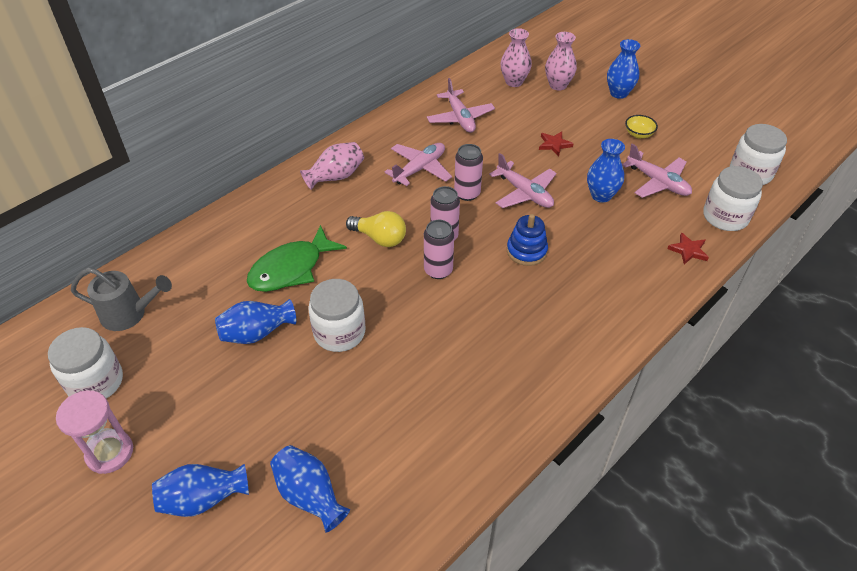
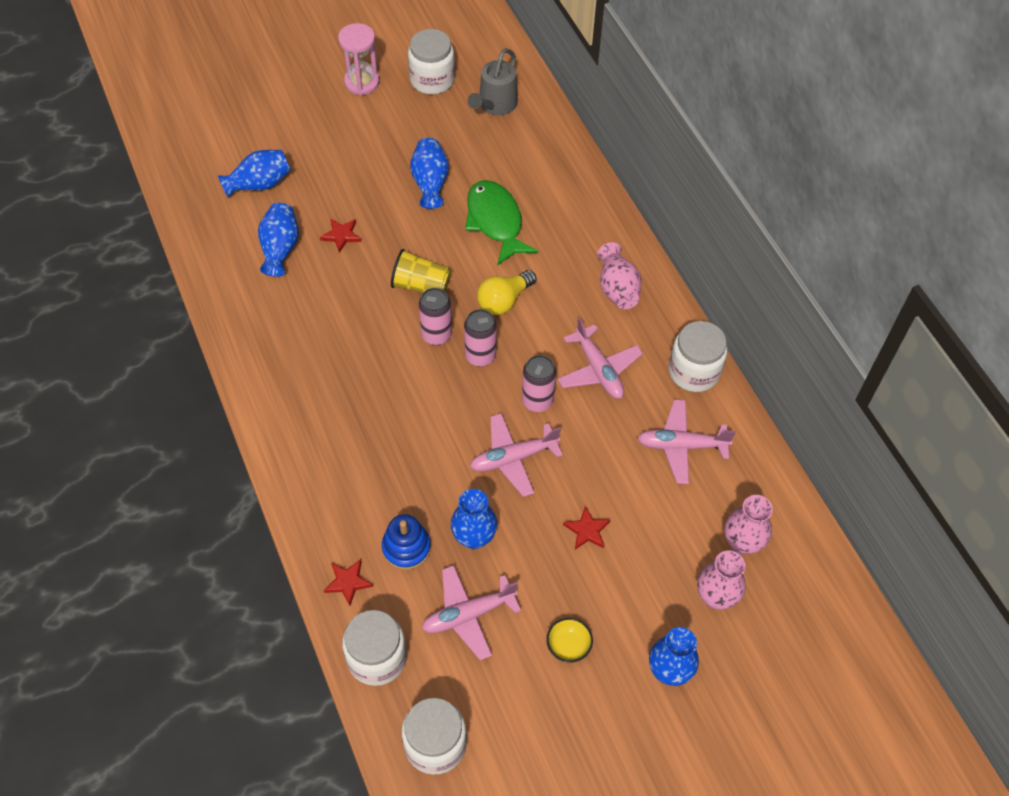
camera: 110 degrees right, 10 degrees up
blue vase [152,464,249,517] -> blue vase moved to [258,203,299,277]
white jar [308,279,366,352] -> white jar moved to [669,321,727,392]
blue stacking toy [507,214,548,266] -> blue stacking toy moved to [382,514,431,570]
none -> red star [320,218,362,253]
none -> yellow cup [391,249,451,293]

